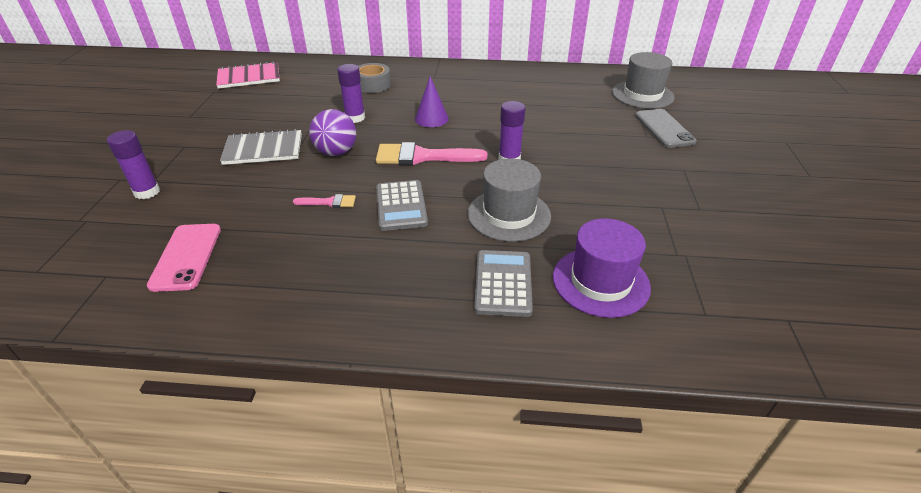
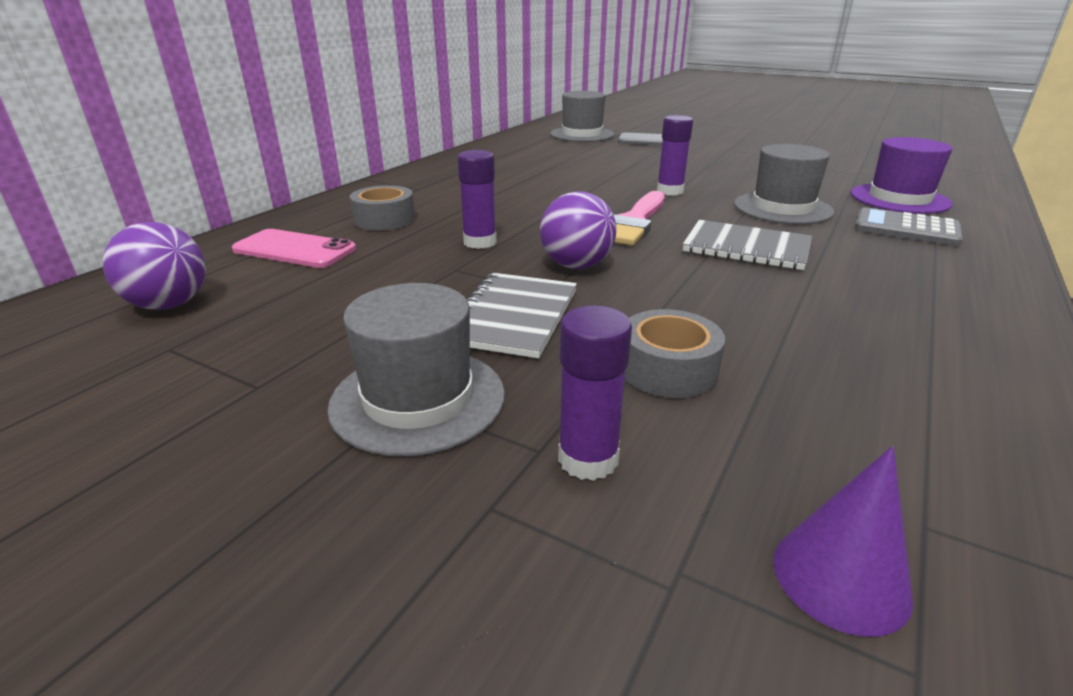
camera: 65 degrees left, 10 degrees down
pink phone [147,224,221,292] -> pink phone moved to [232,229,356,268]
pink notebook [216,61,280,89] -> purple ball [103,222,206,310]
pink brush [293,194,356,208] -> none
grey calculator [376,180,428,231] -> grey notebook [683,220,812,270]
purple cone [415,76,449,127] -> purple cone moved to [773,446,913,637]
none -> grey hat [327,283,505,457]
none -> grey tape [625,309,725,398]

